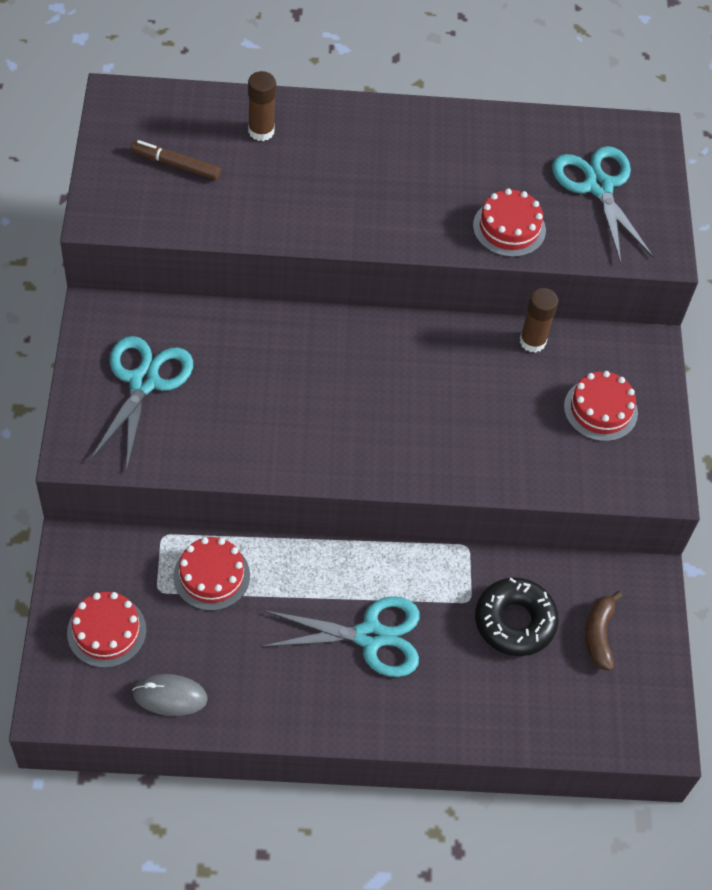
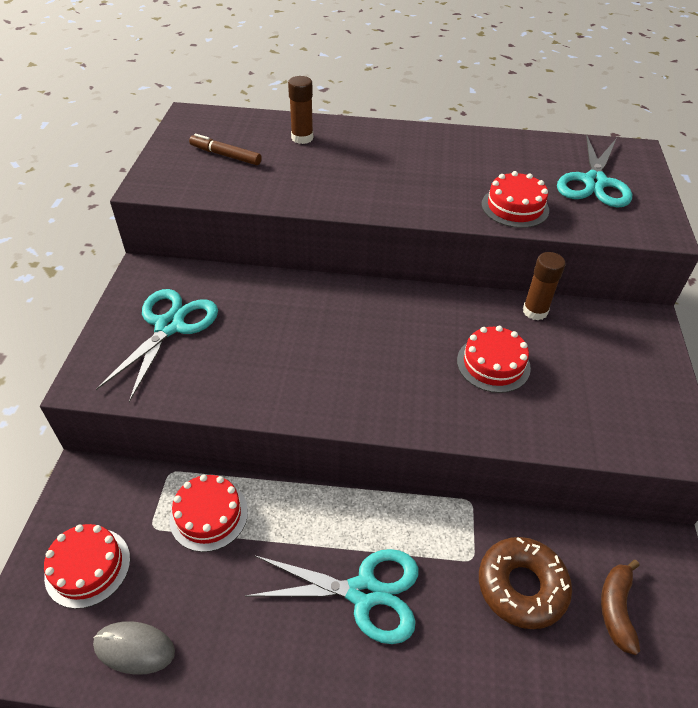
camera: 10 degrees right, 10 degrees down
black donut [475,577,559,656] -> brown donut [479,537,572,629]
turquoise scissors [552,146,654,263] -> turquoise scissors turned 150 degrees counterclockwise [557,134,632,208]
red cake [564,371,638,441] -> red cake moved to [457,326,531,393]

